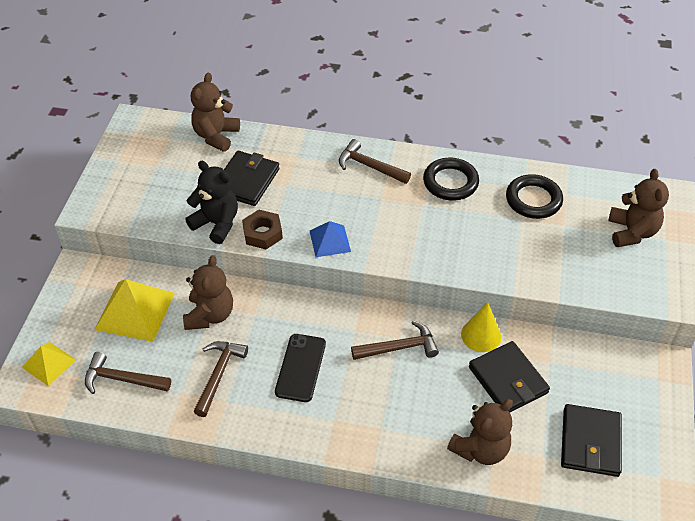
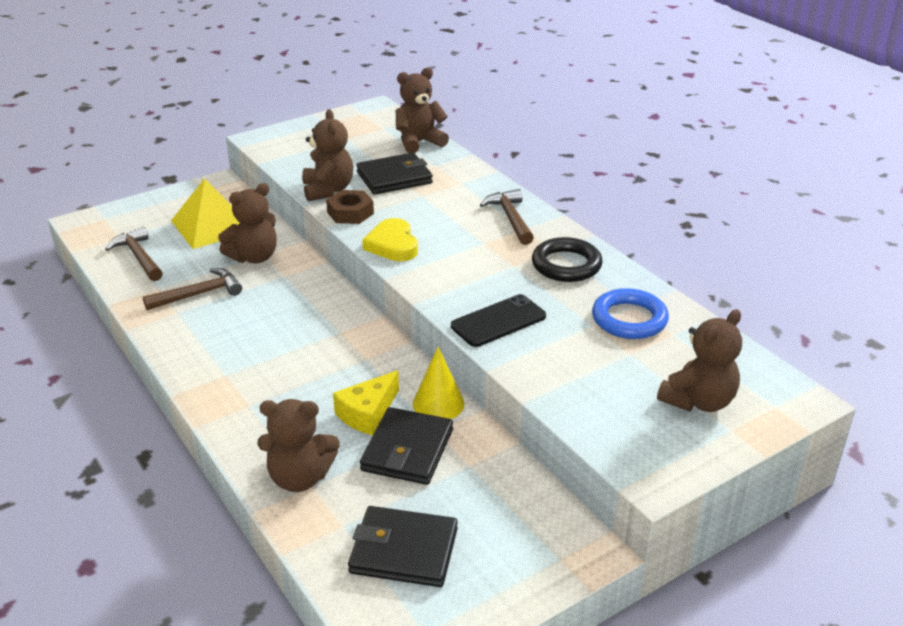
camera: 45 degrees right, 15 degrees down
yellow pyramid [22,342,76,386] -> none
black teddy bear [185,161,238,244] -> brown teddy bear [302,109,353,201]
black phone [275,334,326,402] -> black phone moved to [451,294,546,347]
blue pyramid [310,221,351,257] -> yellow heart [362,218,418,261]
brown hammer [351,321,439,360] -> none
black ring [506,174,563,219] -> blue ring [592,288,669,339]
black wallet [561,404,622,477] -> black wallet turned 45 degrees clockwise [348,506,458,587]
none -> yellow cheese [333,370,399,435]

